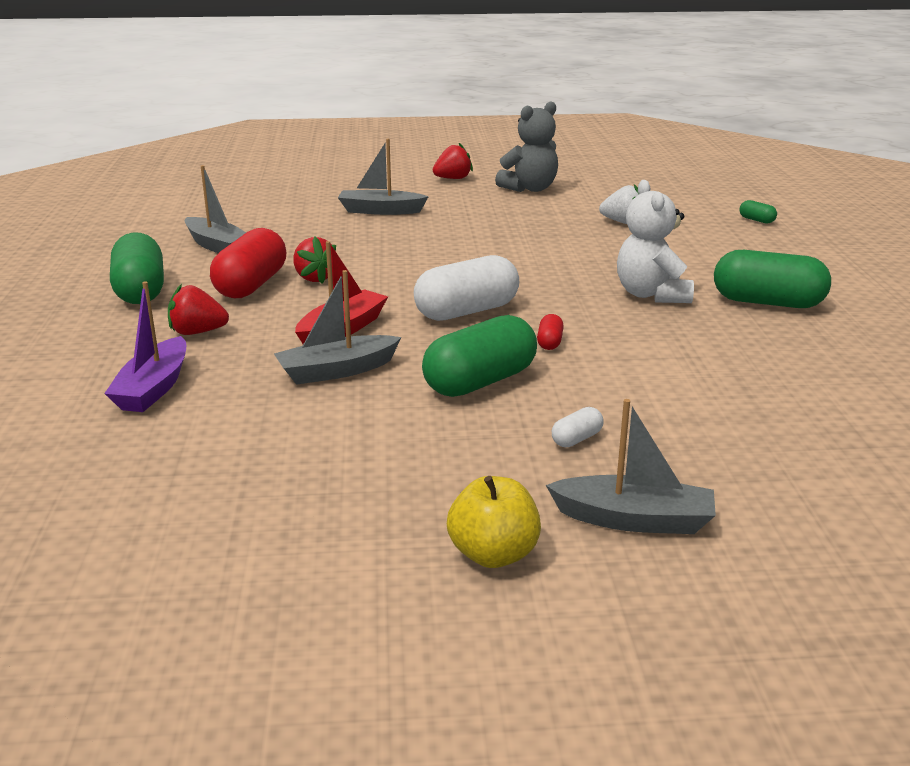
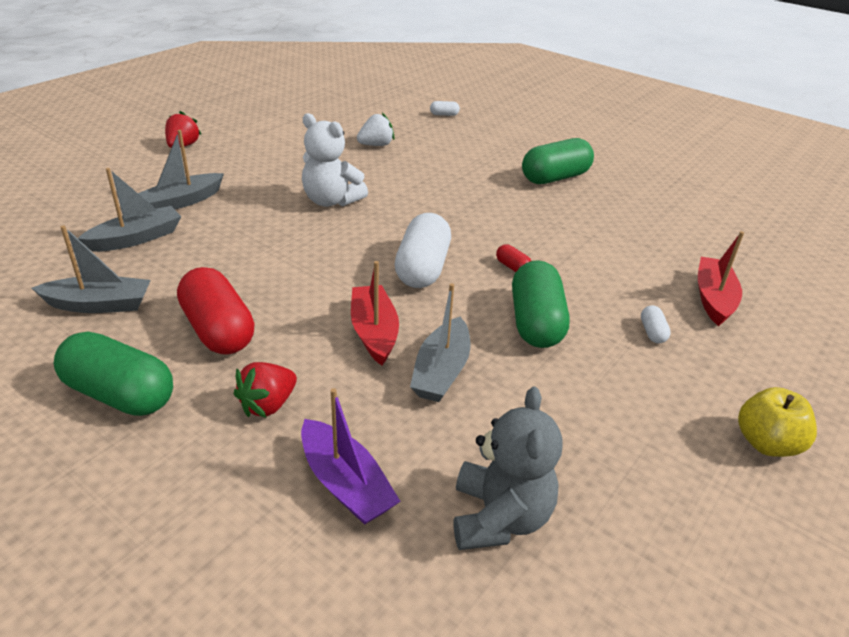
camera: 50 degrees left, 10 degrees up
red strawberry [293,237,336,284] -> none
grey teddy bear [495,101,558,192] -> grey teddy bear moved to [454,387,563,550]
grey boat [546,399,716,534] -> grey boat moved to [78,168,181,252]
white teddy bear [617,180,694,303] -> white teddy bear moved to [302,113,368,207]
green capsule [739,200,777,224] -> white capsule [430,101,460,116]
none -> red boat [698,231,744,326]

